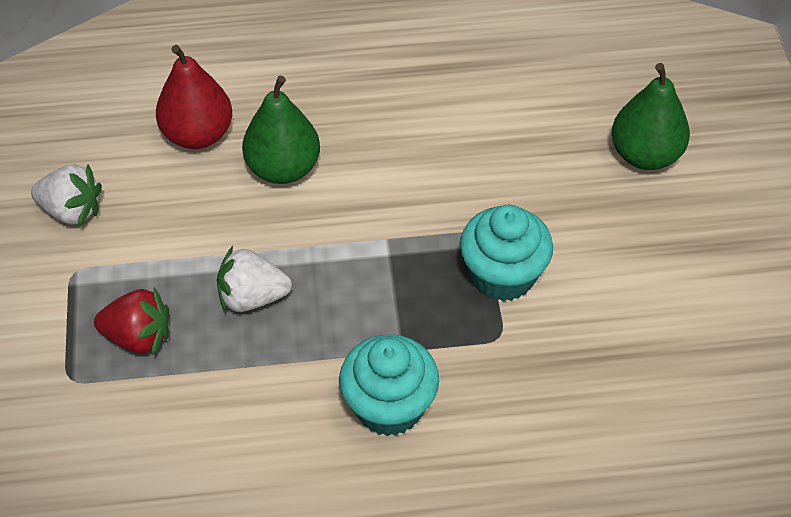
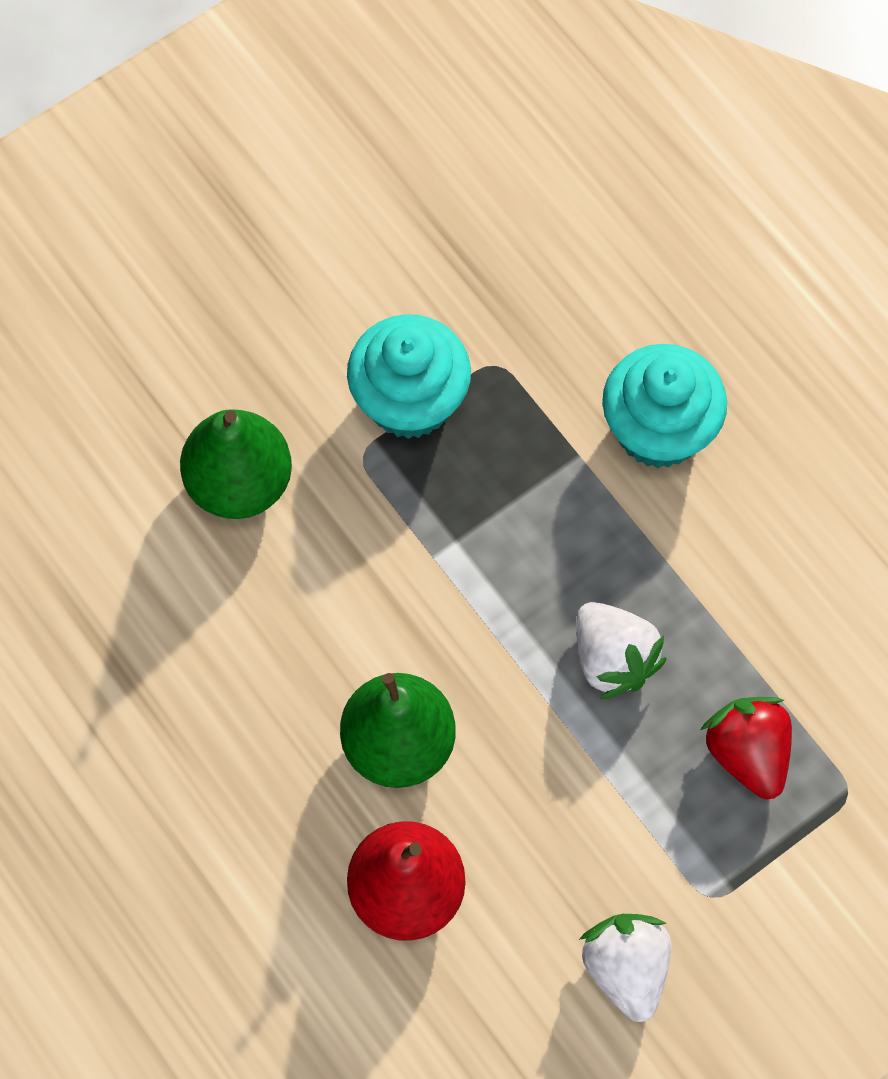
camera: 120 degrees left, 15 degrees up
green pear [612,63,690,170] -> green pear moved to [180,409,292,519]

